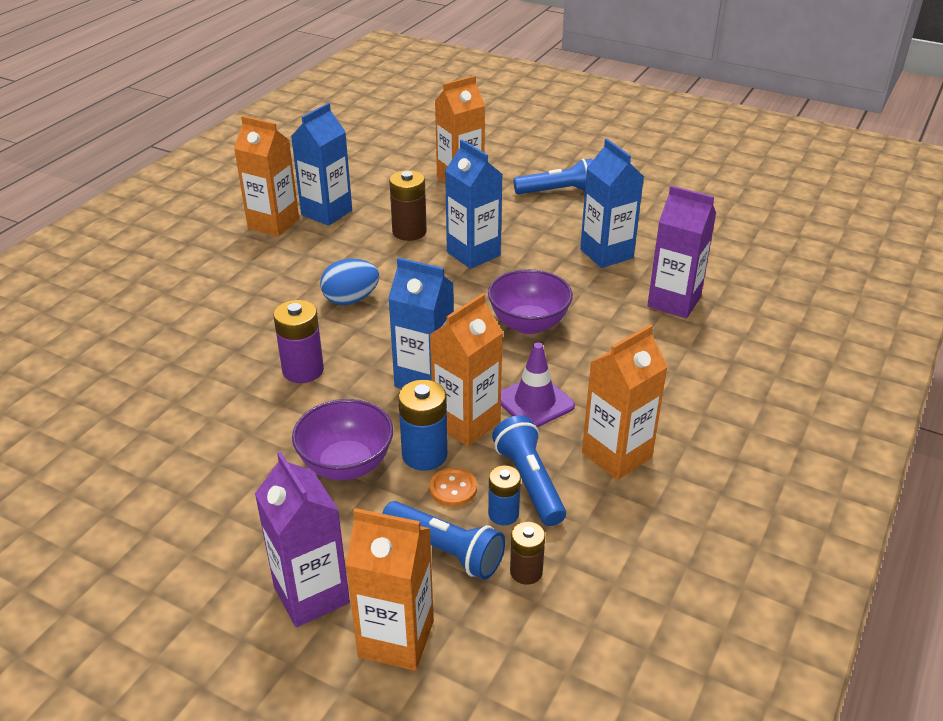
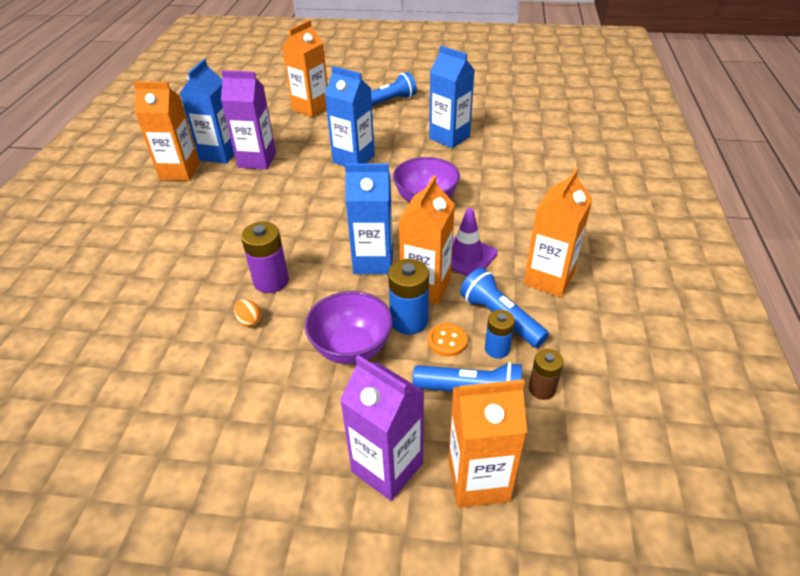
camera: 20 degrees left, 5 degrees up
blue egg [320,259,379,305] -> none
brown battery [389,170,427,241] -> none
purple carton [647,186,716,318] -> purple carton moved to [221,70,276,170]
none -> orange egg [234,299,262,327]

